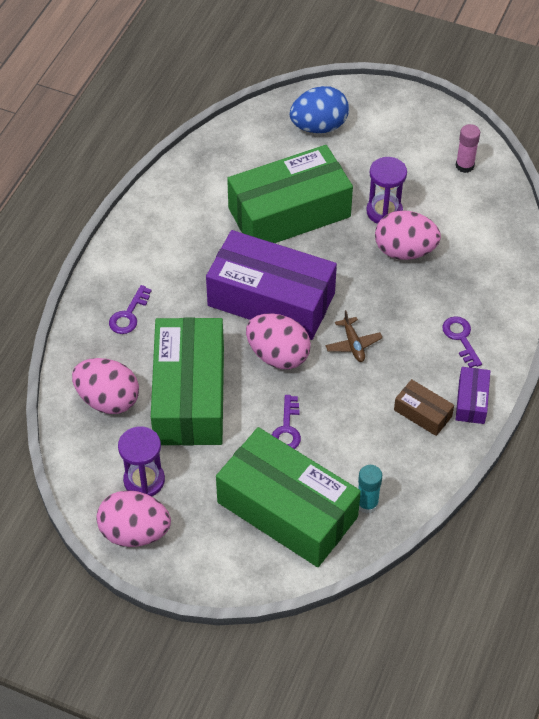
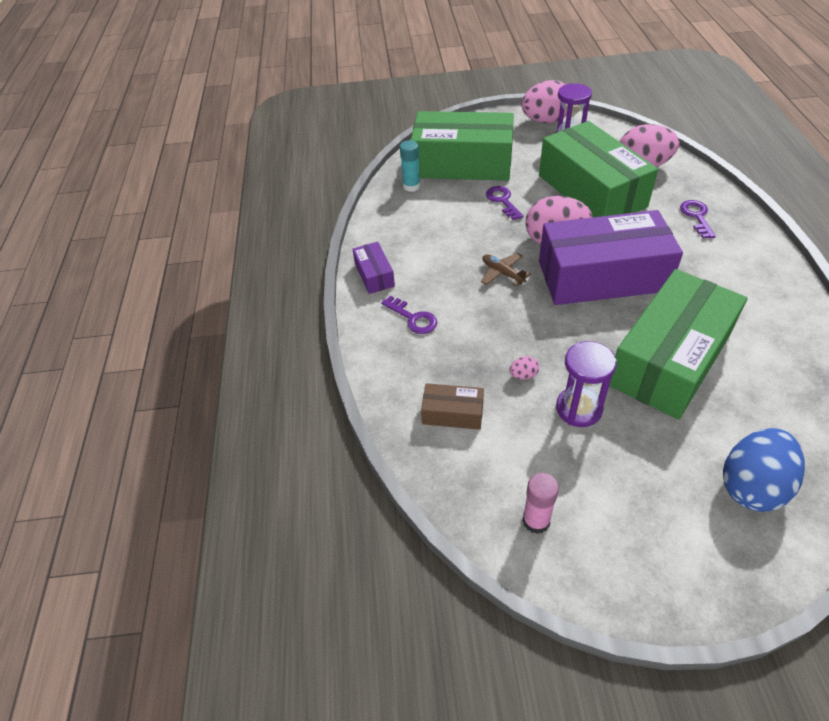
camera: 155 degrees right, 5 degrees down
pink egg [375,210,441,260] -> pink egg [509,356,539,380], size x0.40
brown box [394,379,454,436] -> brown box moved to [421,383,484,430]

